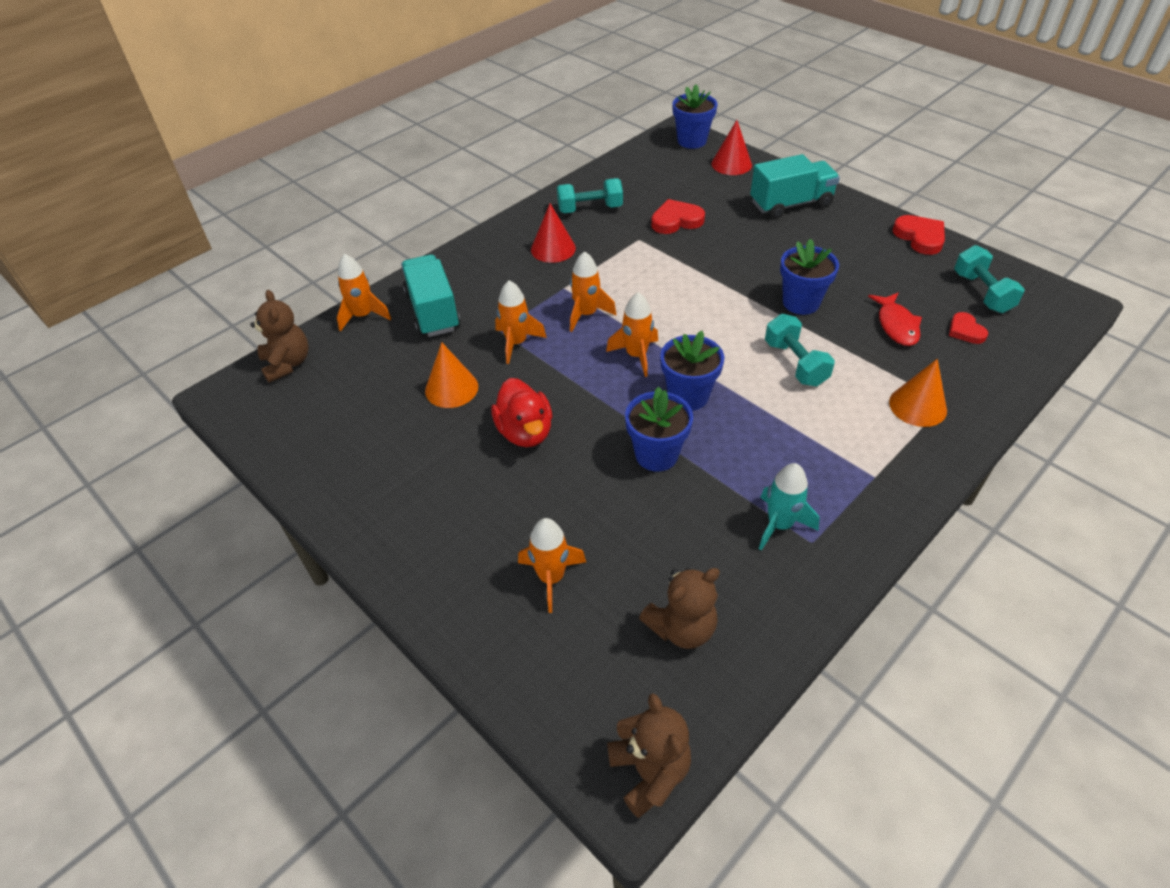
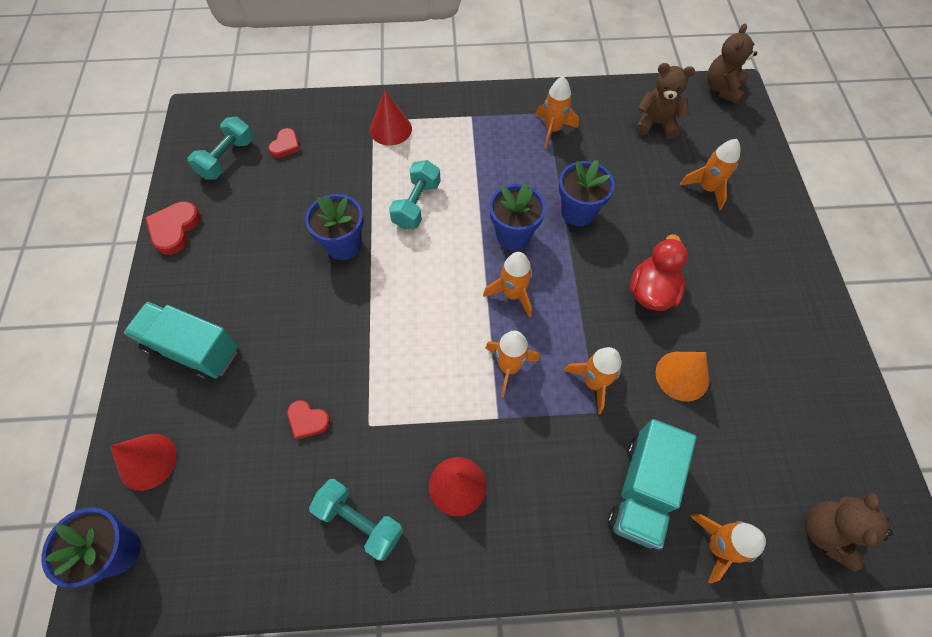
camera: 140 degrees left, 15 degrees up
red heart [651,199,705,234] -> red heart [287,400,330,440], size x0.65
turquoise rocket [759,463,819,551] -> orange rocket [535,77,579,148]
red fish [868,293,922,346] -> none
orange cone [889,359,947,427] -> red cone [370,90,412,145]

